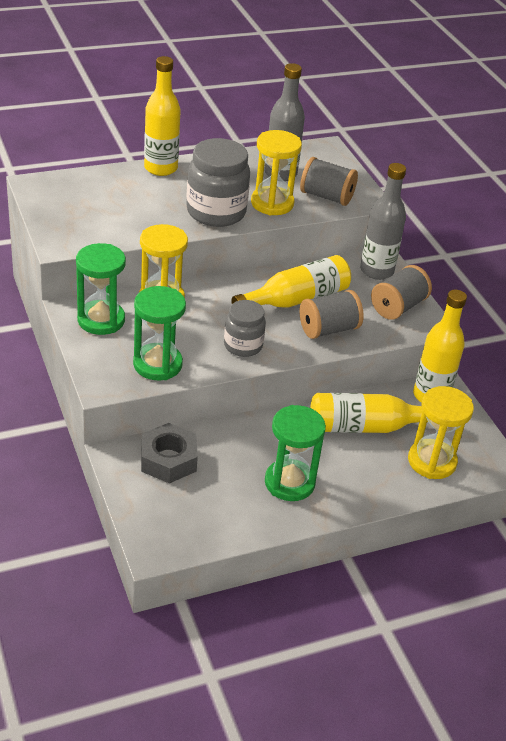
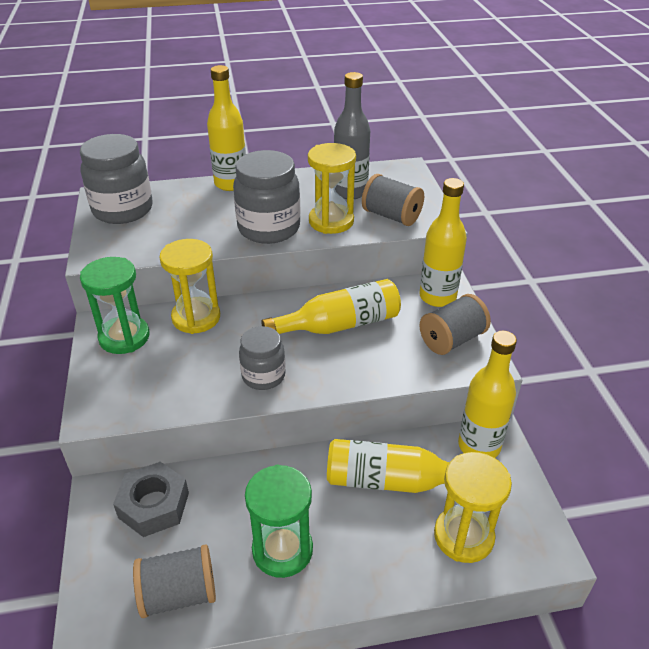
camera: 15 degrees right, 0 degrees up
green hourglass [133,286,186,380] -> none
grey spool [300,290,364,339] -> grey spool moved to [133,544,216,618]
grey bottle [360,163,406,280] -> yellow bottle [419,178,467,307]
none -> grey jar [80,134,153,224]

